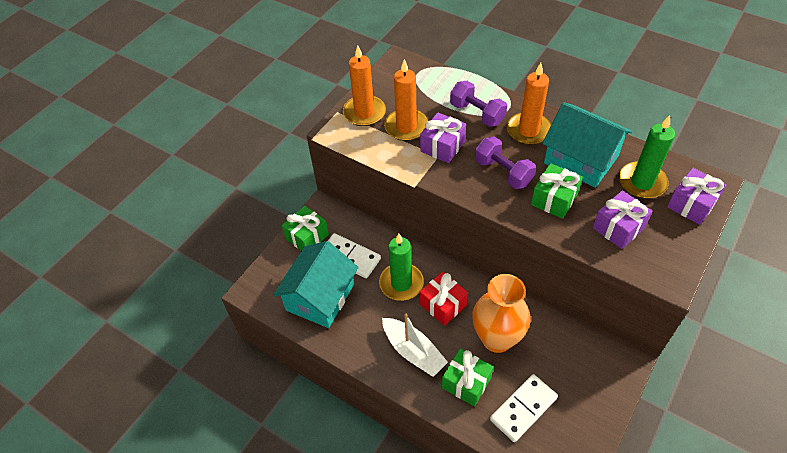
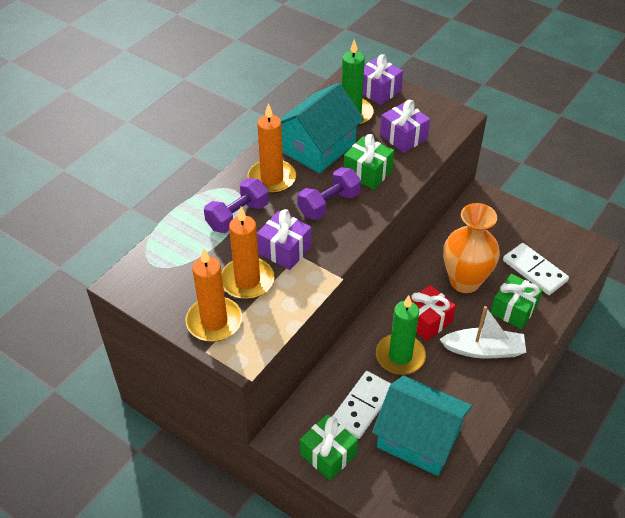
camera: 90 degrees left, 5 degrees down
white boat [382,313,448,377] -> white boat turned 45 degrees clockwise [439,306,526,358]

